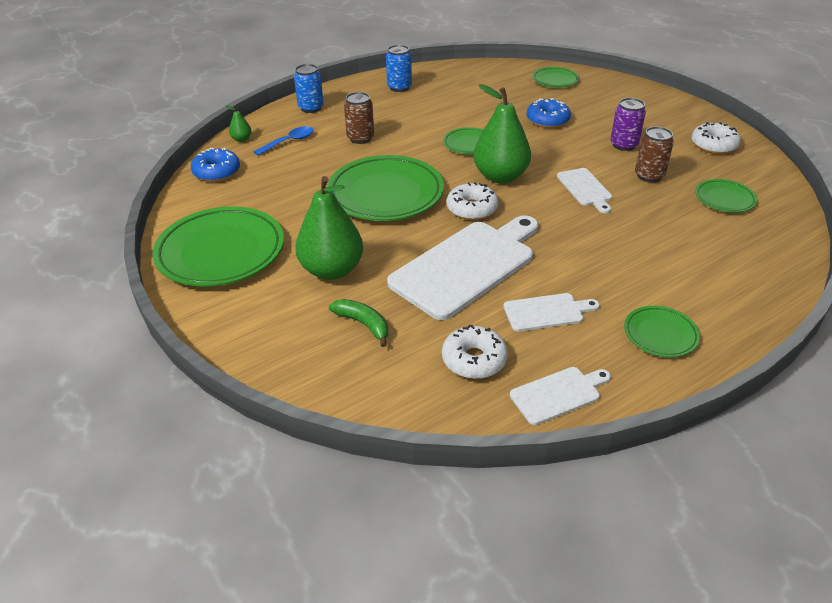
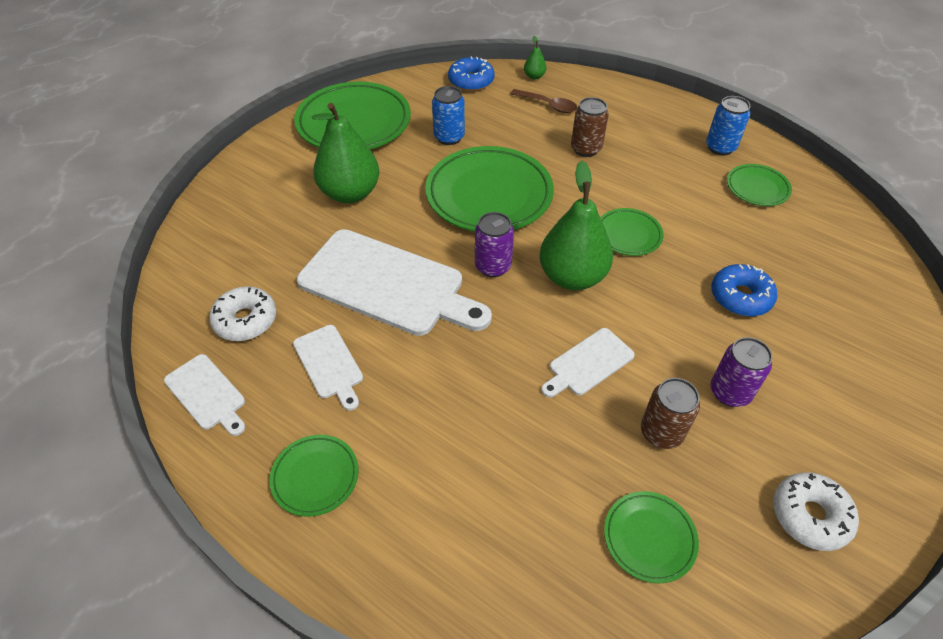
camera: 70 degrees right, 10 degrees up
blue spoon [254,126,313,156] -> brown spoon [510,89,577,113]
blue can [294,64,324,113] -> blue can moved to [432,86,465,145]
green banana [329,299,388,347] -> none
white donut [447,182,499,220] -> purple can [475,212,514,277]
green plate [532,67,579,88] -> green plate moved to [727,164,792,206]

